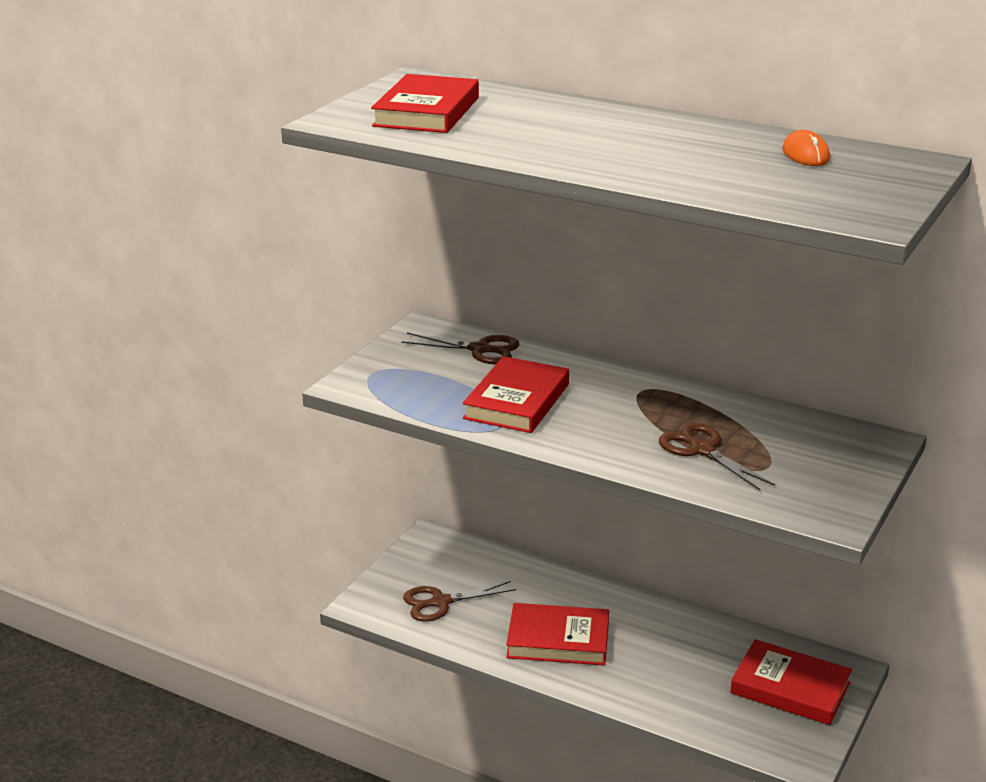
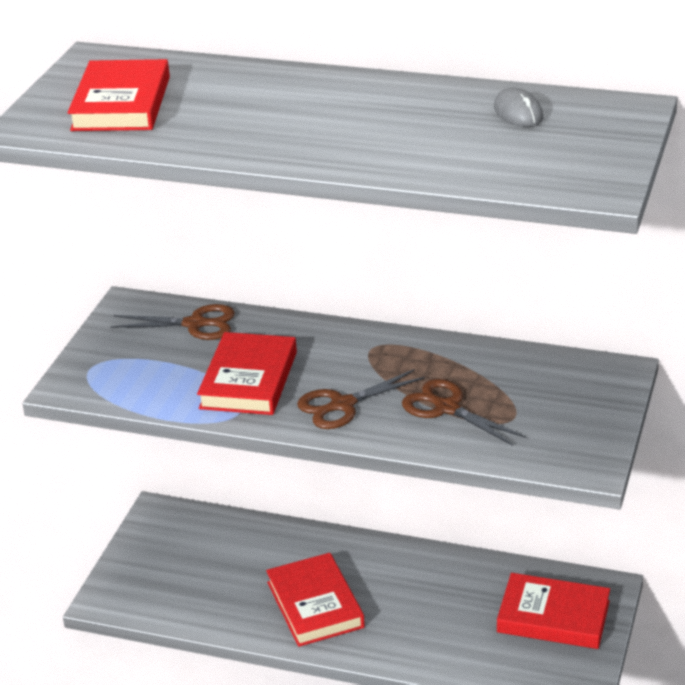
camera: 10 degrees left, 5 degrees up
brown scissors [403,581,516,622] -> brown scissors moved to [297,369,425,429]
red book [506,603,609,665] -> red book turned 75 degrees clockwise [266,553,365,647]
orange mouse [782,130,830,166] -> grey mouse [494,88,543,127]

